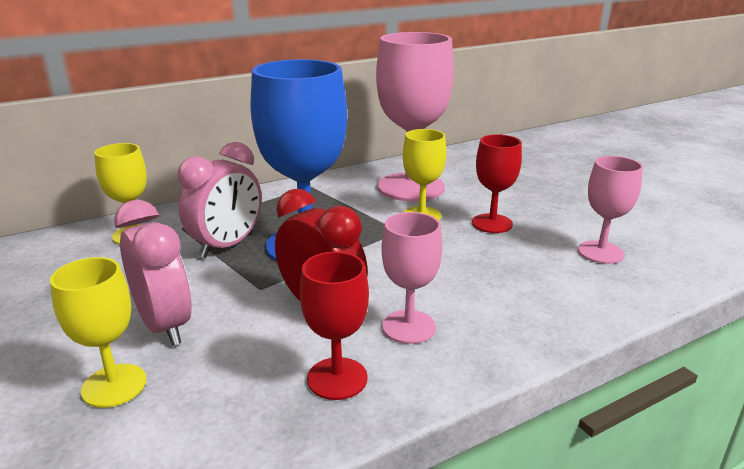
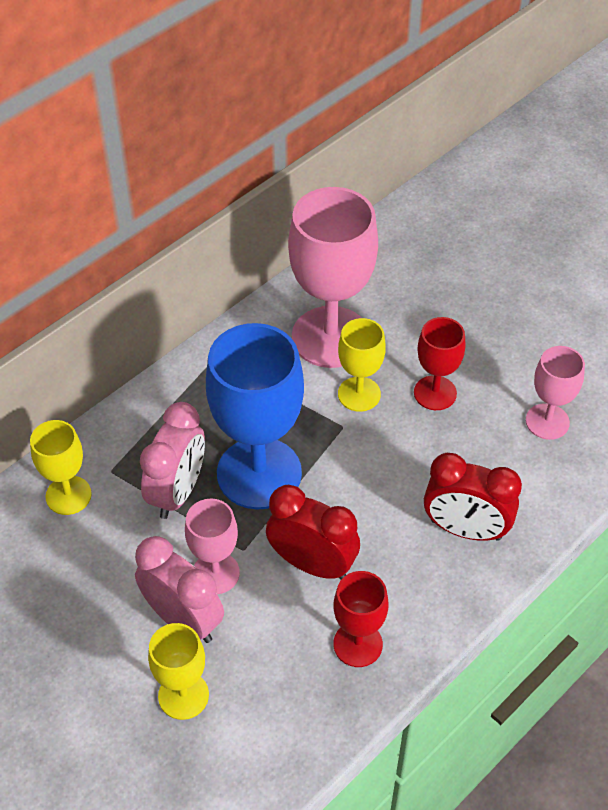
camera: 15 degrees left, 25 degrees up
pink goblet [381,212,442,344] -> pink goblet moved to [185,499,240,594]
none -> red clock [424,453,522,541]

